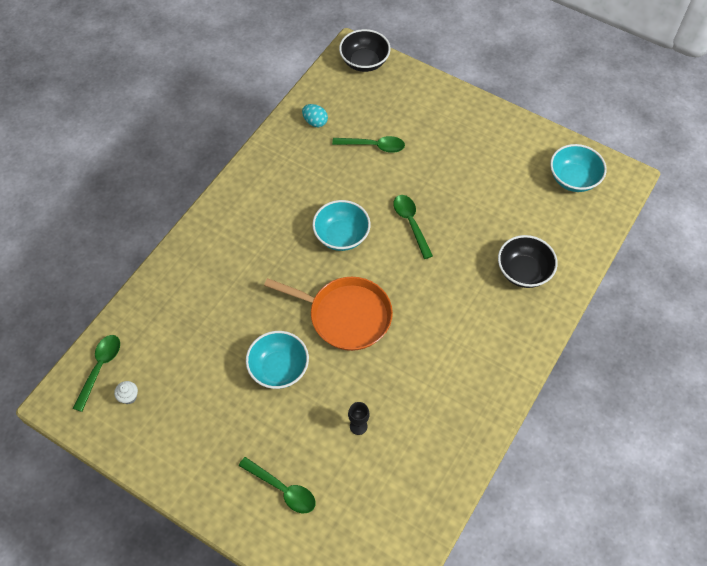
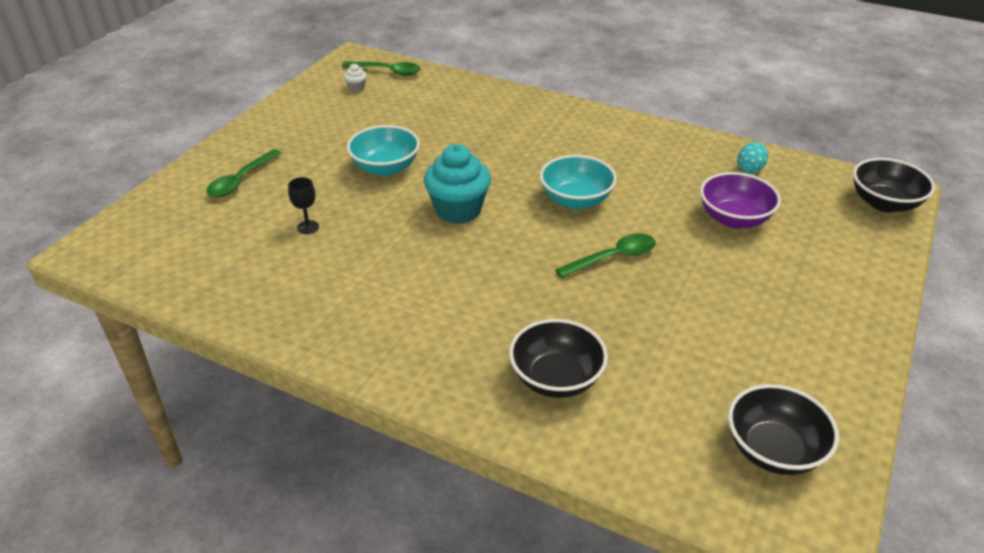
camera: 85 degrees right, 20 degrees down
orange pan [264,277,393,351] -> turquoise cupcake [424,144,491,224]
green spoon [332,136,405,153] -> purple bowl [700,172,781,228]
turquoise bowl [550,144,607,192] -> black bowl [728,384,839,475]

